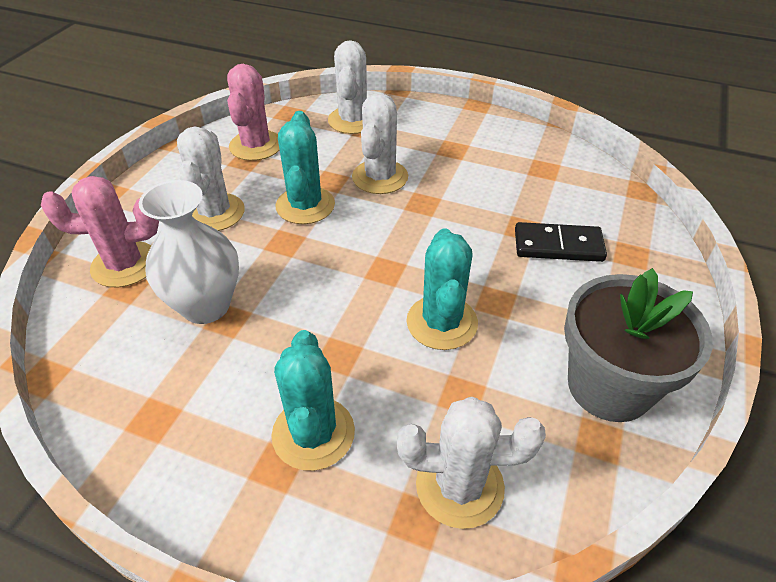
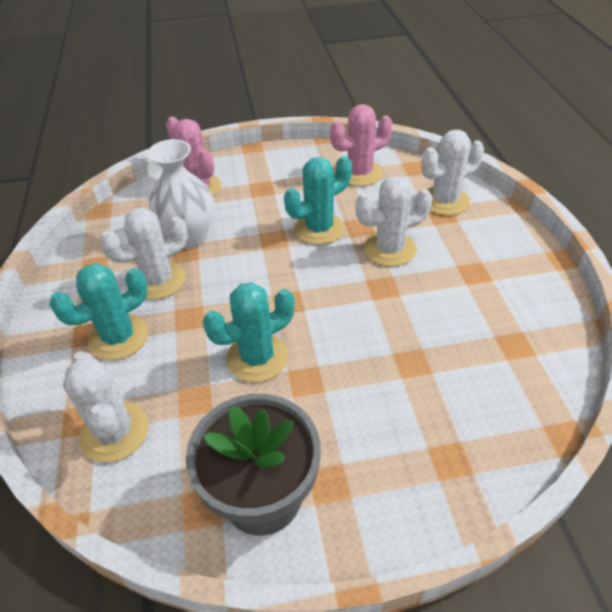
camera: 60 degrees right, 0 degrees up
white cactus [177,127,245,231] -> white cactus moved to [99,208,188,300]
black domino [515,222,607,262] -> none

